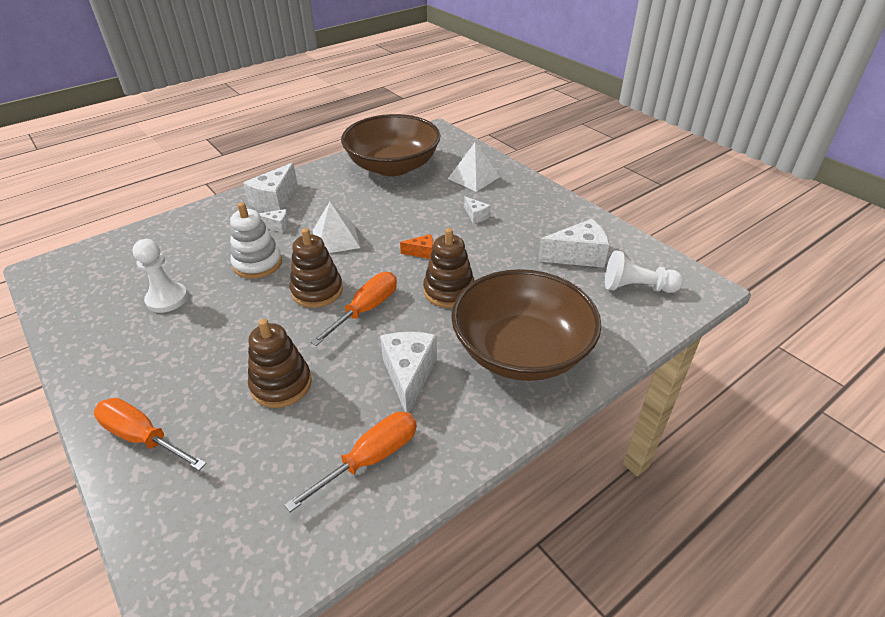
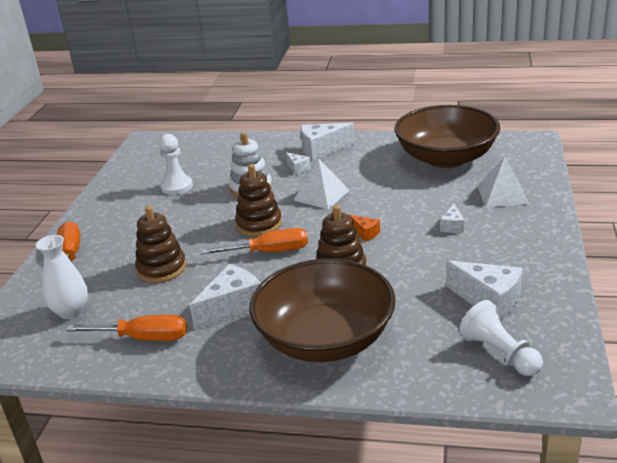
camera: 50 degrees right, 10 degrees down
none -> white vase [36,235,88,319]

